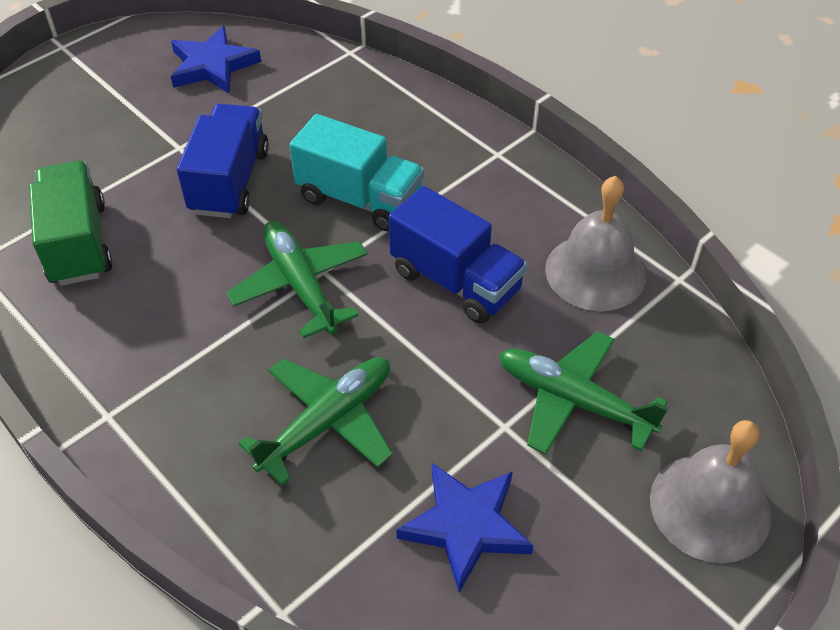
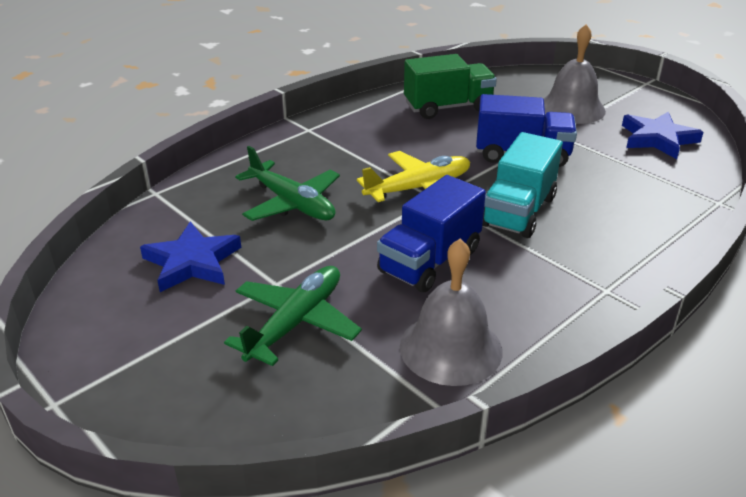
camera: 90 degrees right, 15 degrees down
green plane [226,221,368,338] -> yellow plane [357,151,470,202]
grey bell [650,420,772,563] -> grey bell moved to [544,24,606,124]

